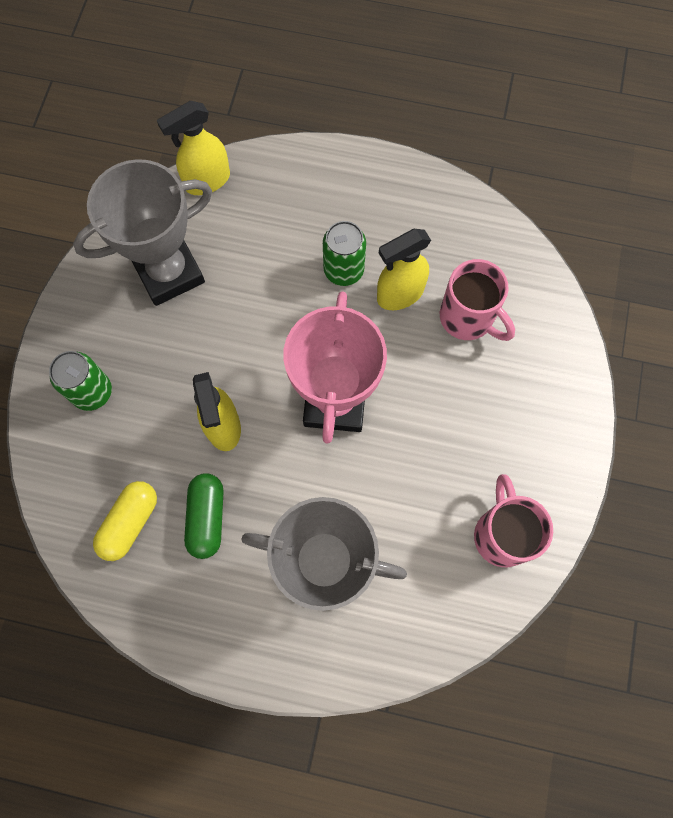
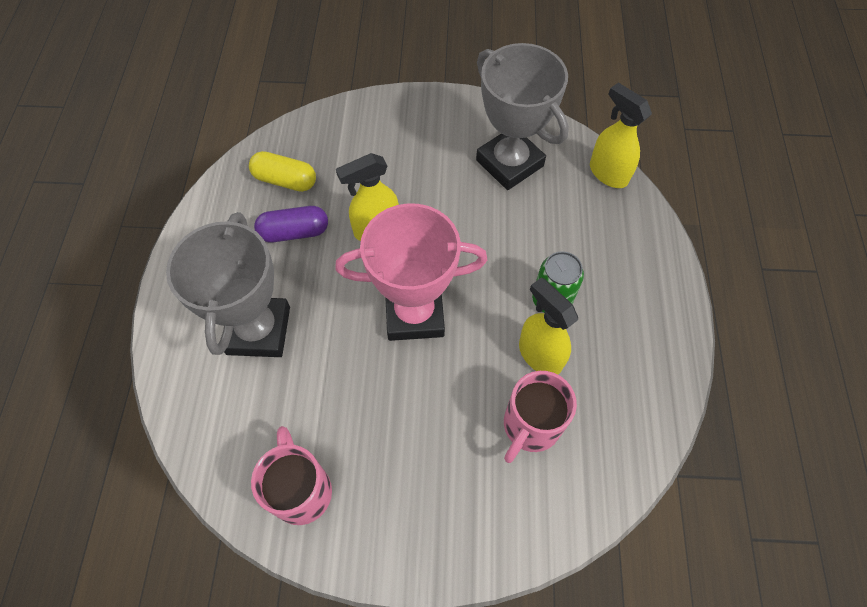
camera: 80 degrees right, 10 degrees down
green can [49,351,112,411] -> none
green capsule [184,473,224,559] -> purple capsule [254,206,328,242]
pink mug [474,474,553,567] -> pink mug turned 90 degrees counterclockwise [251,426,332,525]

